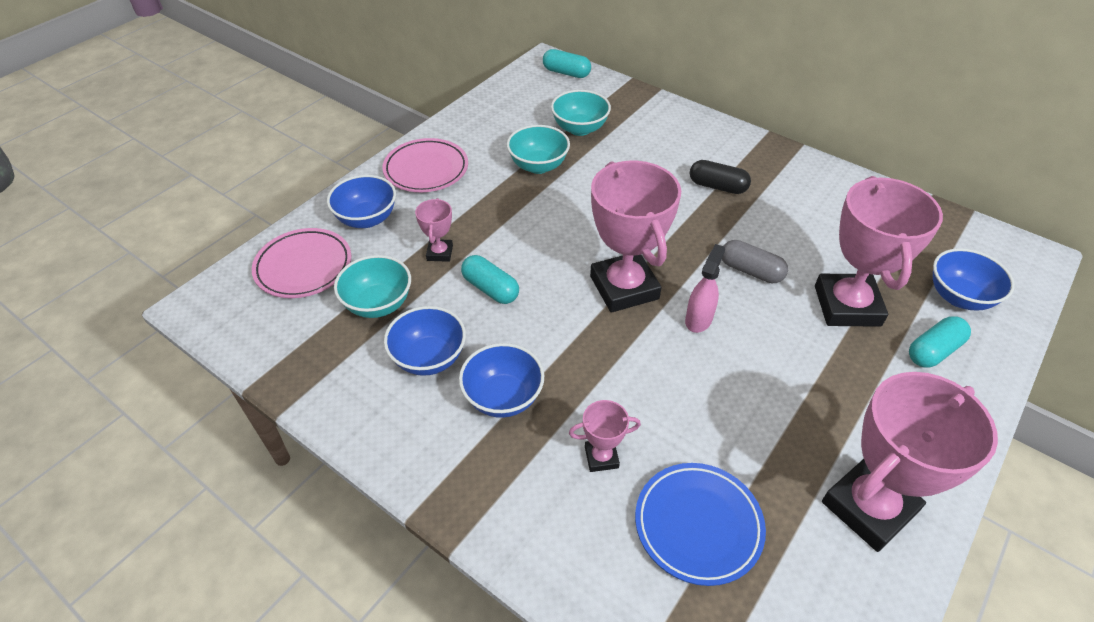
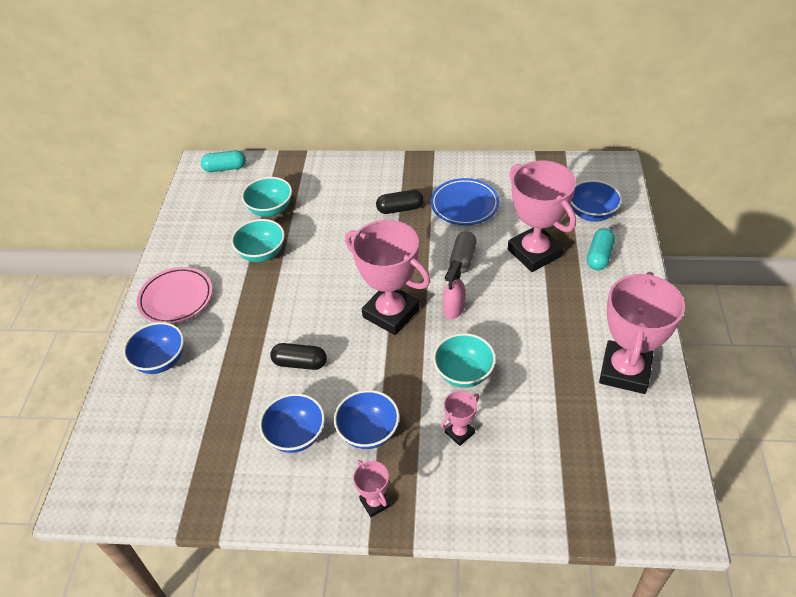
camera: 30 degrees left, 0 degrees up
pink plate [252,228,351,298] -> none
turquoise bowl [334,255,411,318] -> turquoise bowl moved to [433,333,496,388]
pink trophy [415,198,453,262] -> pink trophy moved to [353,460,391,517]
turquoise capsule [461,255,519,304] -> black capsule [270,343,327,370]
blue plate [635,463,766,586] -> blue plate moved to [431,178,499,225]
pink spray bottle [685,244,725,333] -> pink spray bottle turned 150 degrees counterclockwise [443,261,465,319]
grey capsule [722,240,788,283] -> grey capsule turned 75 degrees counterclockwise [449,231,477,274]

